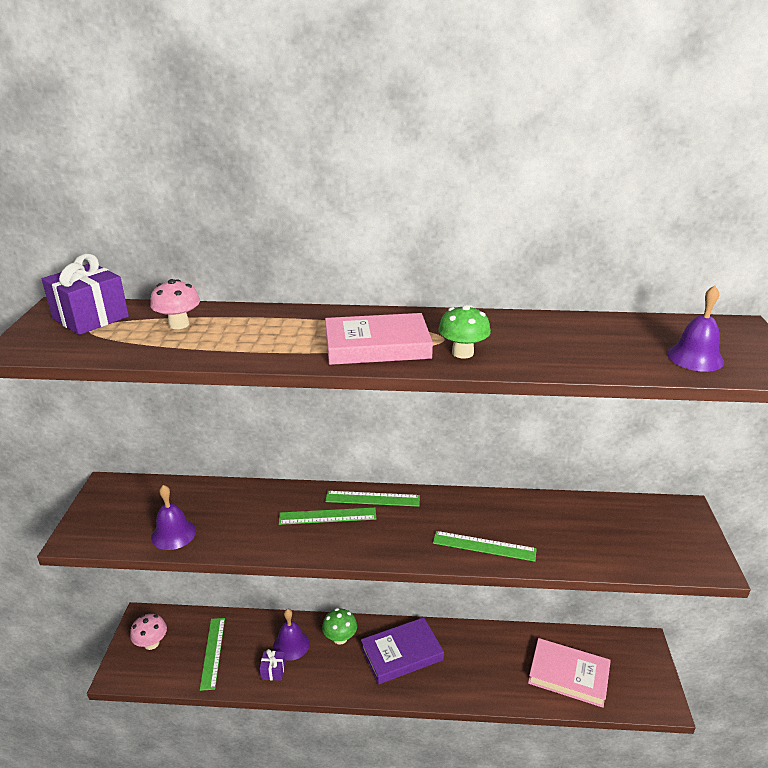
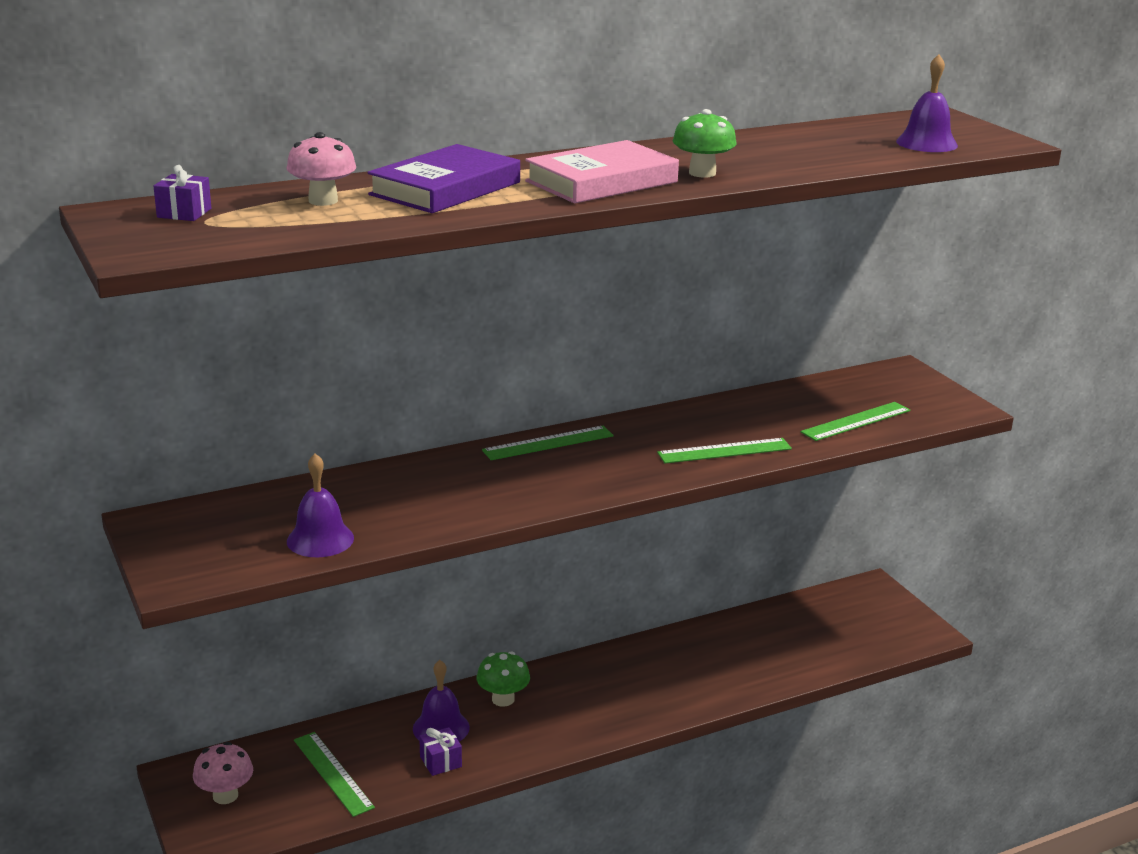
camera: 30 degrees left, 5 degrees down
purple gift [42,254,129,335] -> purple gift [153,165,211,221], size x0.50
green ruler [279,507,376,525] -> green ruler moved to [801,402,910,441]
purple book [361,617,444,684] -> purple book moved to [367,144,520,213]
pink book [528,638,611,708] -> none

